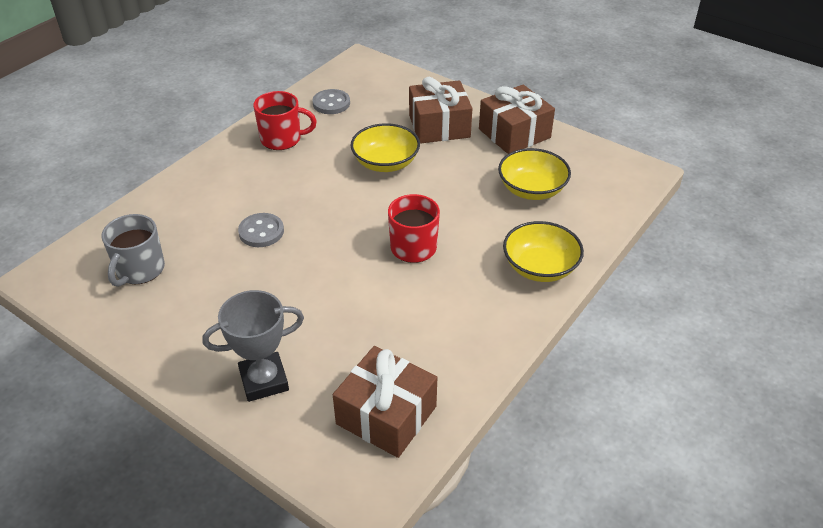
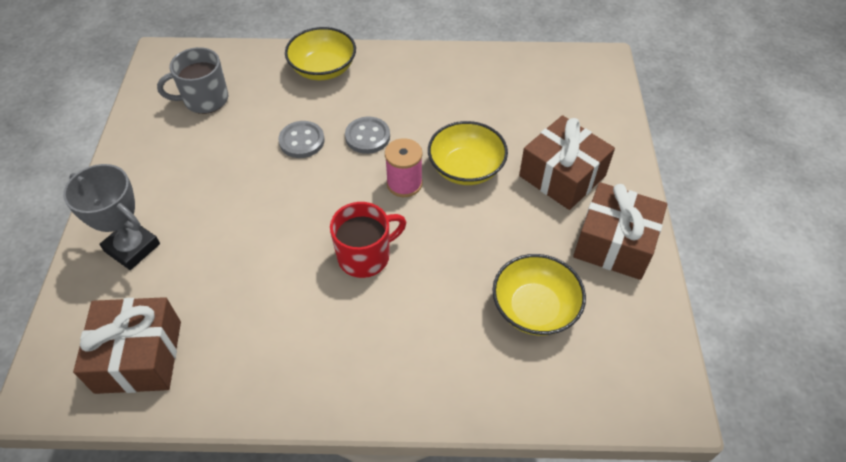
camera: 55 degrees right, 10 degrees up
red mug [253,91,317,150] -> none
grey button [312,89,350,114] -> grey button moved to [345,117,390,154]
yellow bowl [503,221,584,282] -> yellow bowl moved to [285,27,356,80]
none -> pink spool [385,138,422,197]

